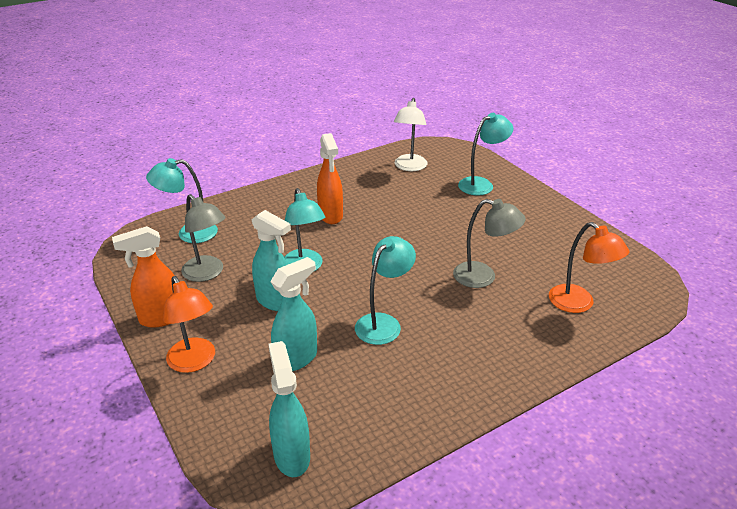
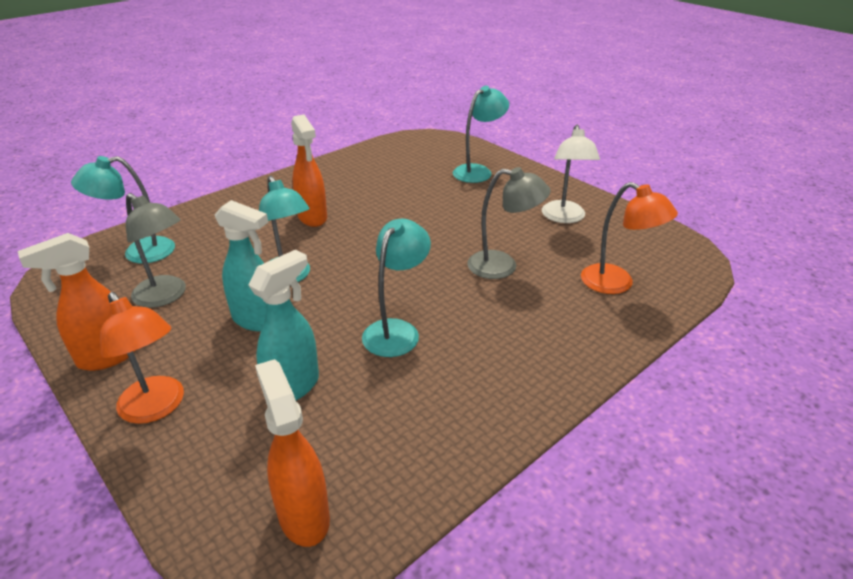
camera: 10 degrees left, 0 degrees up
turquoise spray bottle [268,341,310,477] -> orange spray bottle [255,359,330,547]
white lamp [394,98,427,171] -> white lamp moved to [542,125,600,223]

